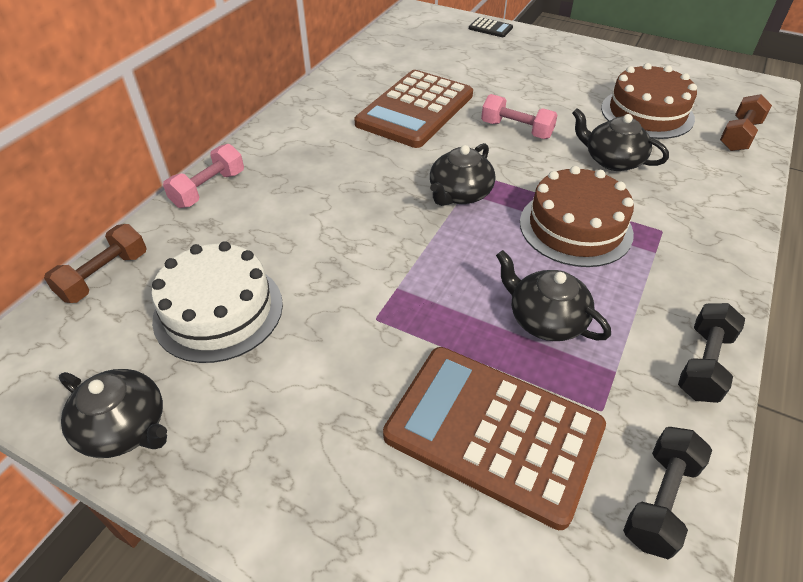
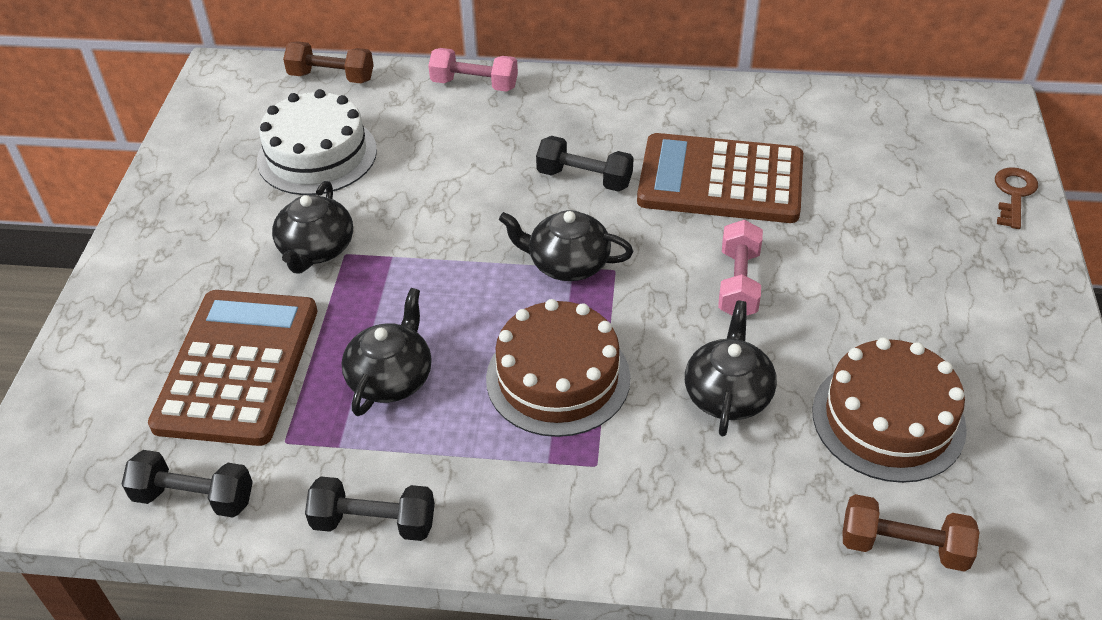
camera: 70 degrees right, 0 degrees up
black teapot [59,369,167,458] -> black teapot moved to [272,181,353,274]
black calculator [469,17,513,37] -> brown key [995,167,1038,229]
none -> black dumbbell [536,136,633,192]

